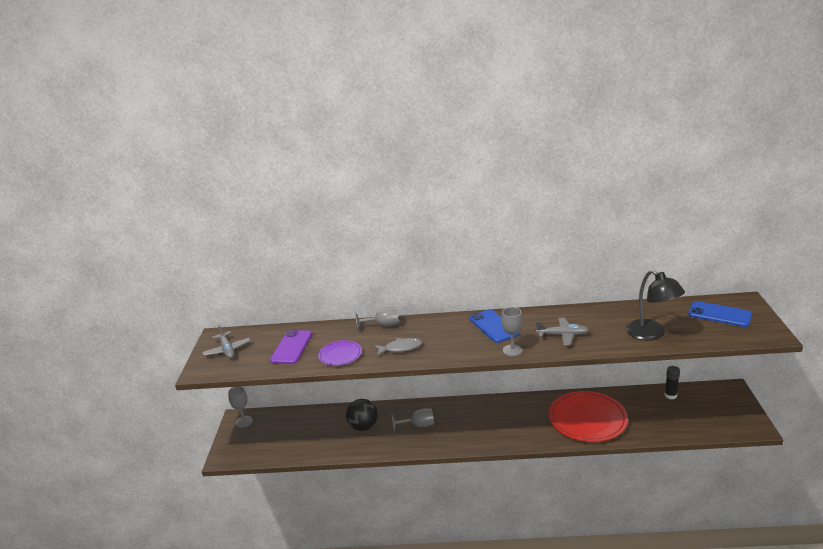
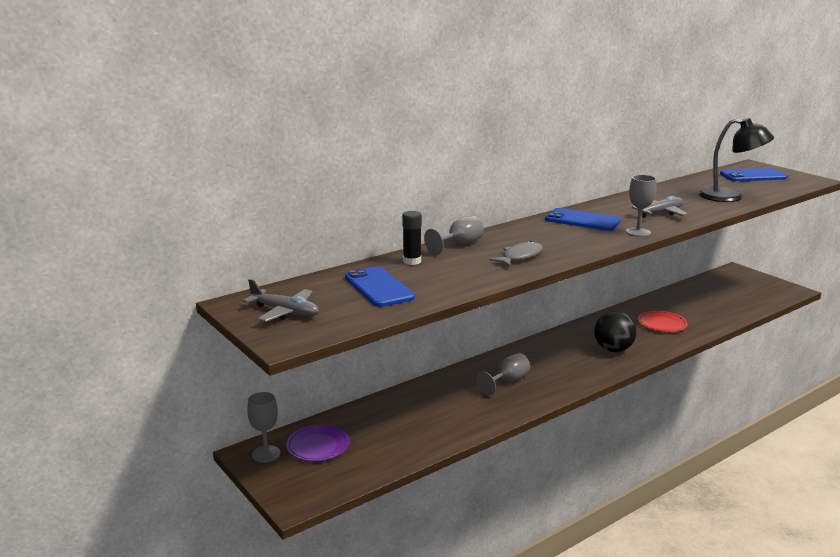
camera: 40 degrees left, 5 degrees down
purple phone [270,330,312,364] -> blue phone [345,266,415,307]
purple plate [318,340,362,366] -> purple plate moved to [286,425,349,461]
black ball [346,399,378,431] -> black ball moved to [594,311,636,352]
red plate [549,391,628,442] -> red plate [638,311,688,332], size x0.53
black glue stick [665,366,680,399] -> black glue stick moved to [402,211,422,265]

